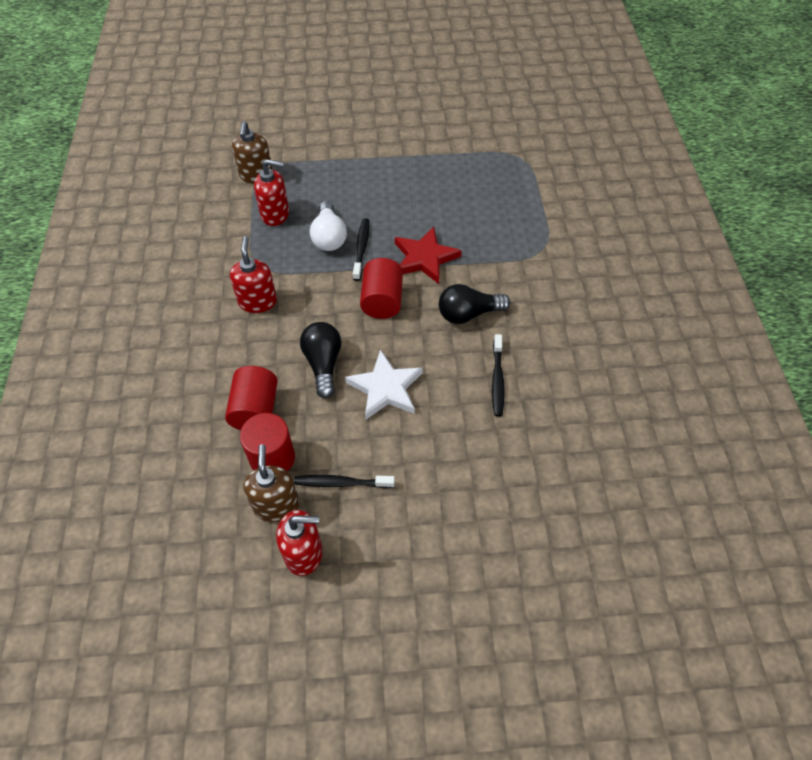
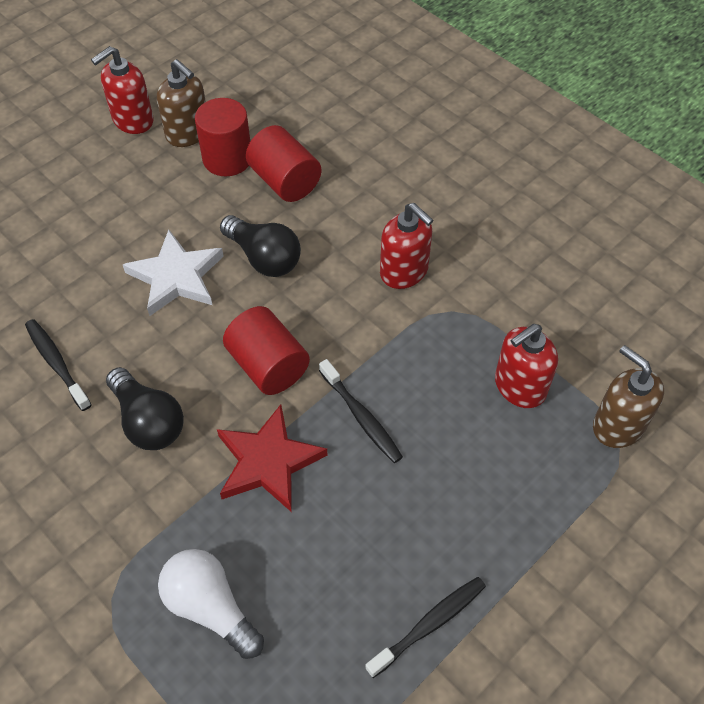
camera: 140 degrees right, 0 degrees up
black toothbrush [294,475,395,488] -> black toothbrush moved to [365,577,486,678]
white light bulb [310,201,347,251] -> white light bulb moved to [158,549,264,659]
black light bulb [439,284,510,324] -> black light bulb turned 105 degrees clockwise [106,367,184,450]

